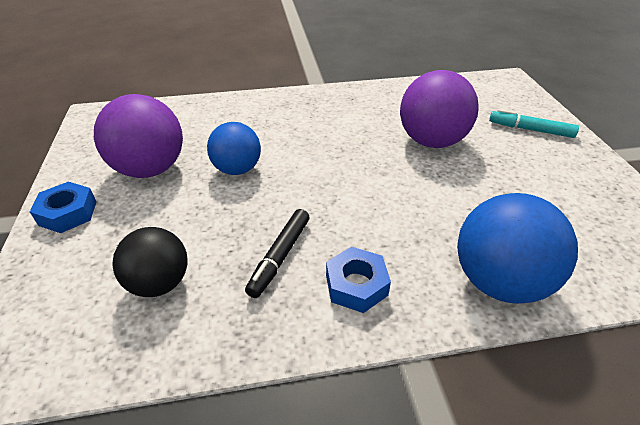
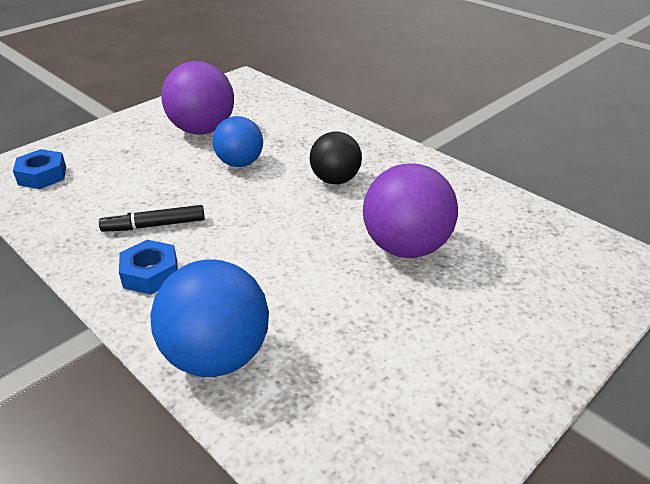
camera: 55 degrees right, 5 degrees down
blue nut [30,182,96,233] -> blue nut moved to [13,149,66,189]
black ball [112,227,188,297] -> black ball moved to [310,131,362,184]
turquoise marker [489,109,579,138] -> none

